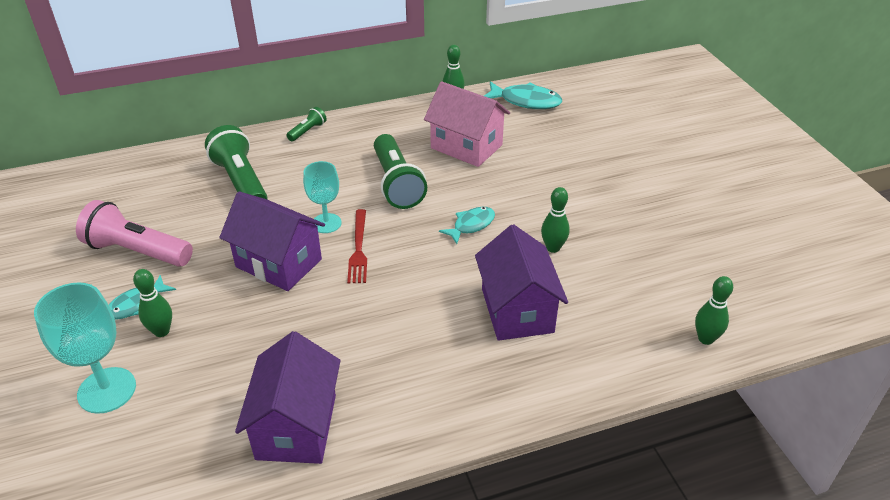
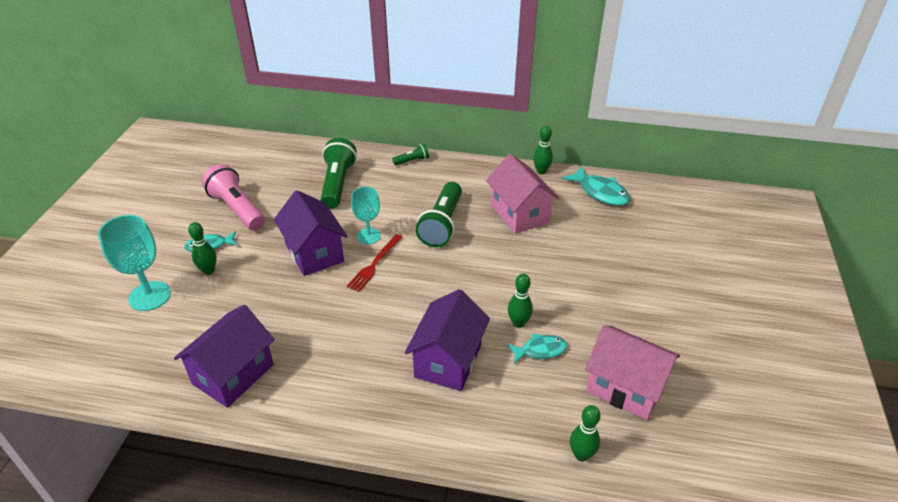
camera: 30 degrees right, 0 degrees up
turquoise fish [439,207,495,244] -> turquoise fish moved to [507,333,567,364]
none -> pink house [585,325,680,420]

